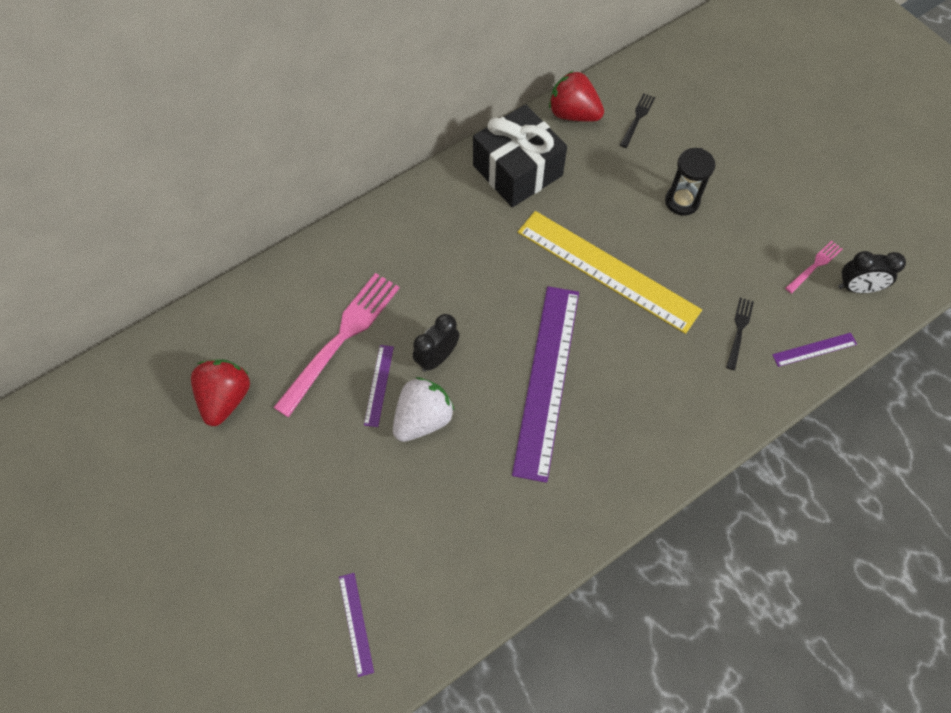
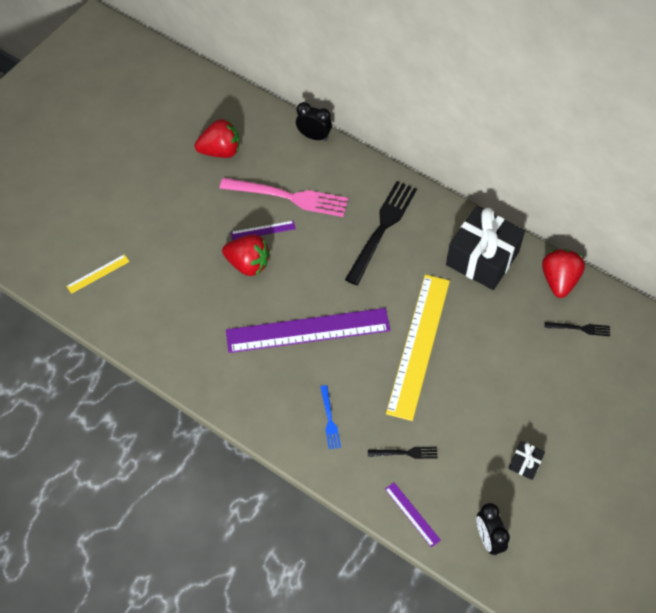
camera: 70 degrees right, 5 degrees down
purple ruler [339,573,374,677] -> yellow ruler [66,254,130,294]
white strawberry [393,377,455,442] -> red strawberry [222,234,270,276]
black clock [413,314,459,372] -> black clock moved to [296,102,332,141]
black hourglass [665,148,716,216] -> none
pink fork [785,241,842,294] -> none
none -> blue fork [320,385,341,449]
none -> black fork [345,181,417,285]
none -> black gift [508,441,545,480]

